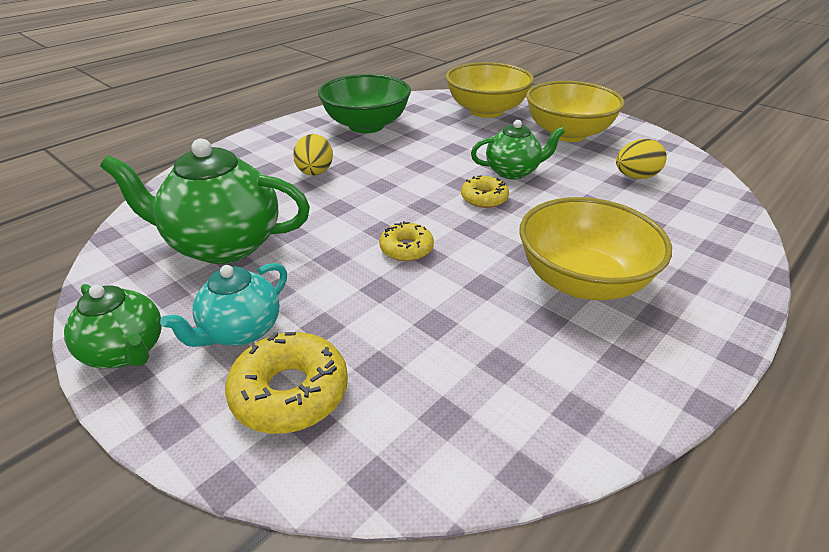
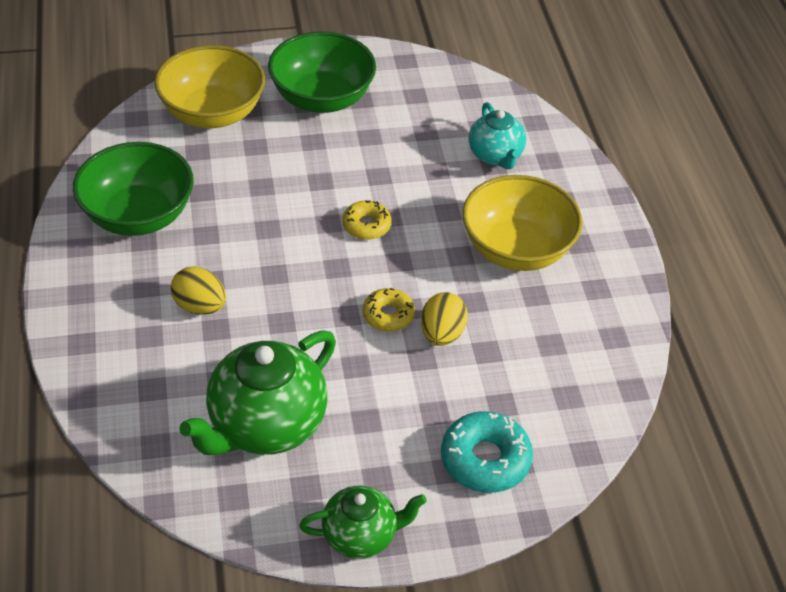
camera: 55 degrees left, 10 degrees up
turquoise teapot [160,263,287,347] -> turquoise teapot moved to [469,102,526,169]
yellow donut [225,332,348,434] -> turquoise donut [441,411,533,493]
green teapot [471,120,565,179] -> none
yellow bowl [526,81,625,142] -> green bowl [268,31,376,113]
yellow egg [616,139,667,179] -> yellow egg moved to [421,292,468,346]

